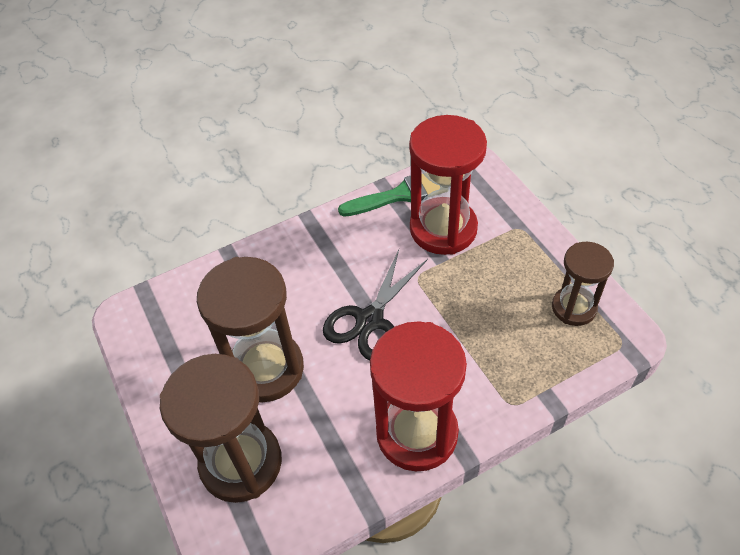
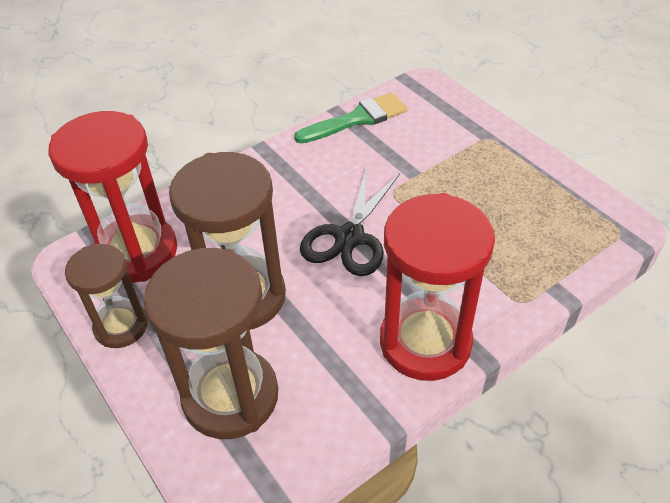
camera: 10 degrees left, 5 degrees down
red hourglass [409,115,487,255] -> red hourglass moved to [48,111,177,283]
brown hourglass [552,242,614,326] -> brown hourglass moved to [65,244,148,348]

